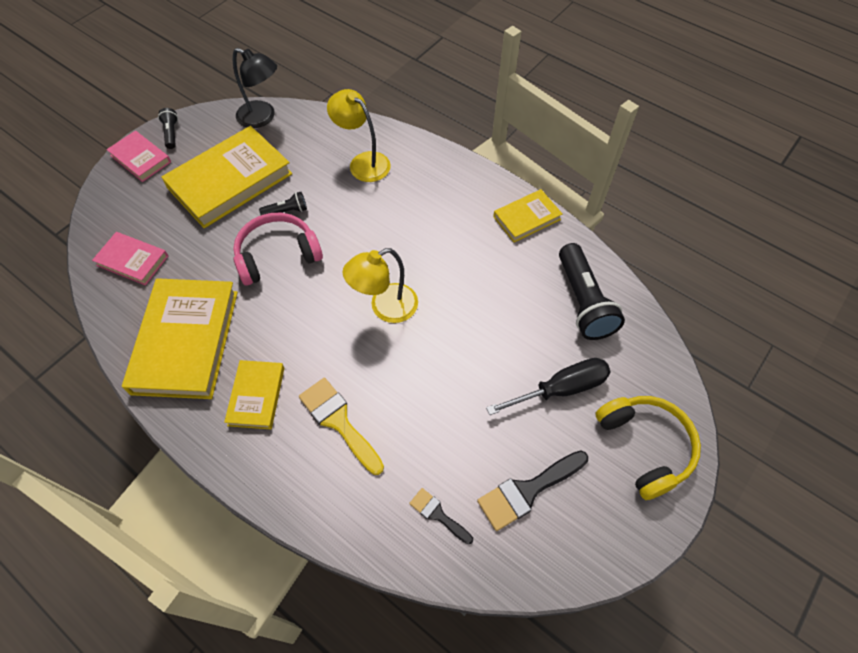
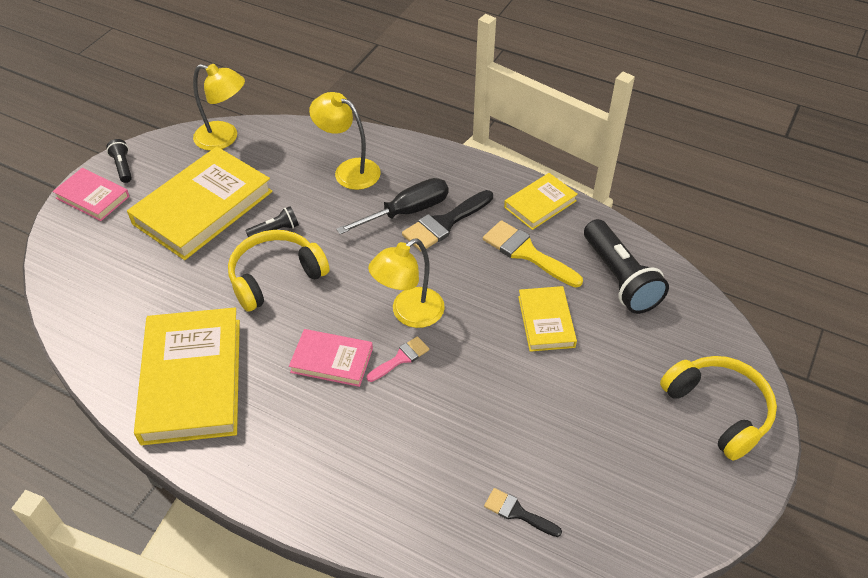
camera: 10 degrees left, 10 degrees down
pink book [92,232,168,286] -> pink book moved to [289,329,373,387]
yellow book [224,360,284,429] -> yellow book moved to [518,286,577,352]
black lamp [233,48,277,128] -> yellow lamp [193,64,245,151]
pink headphones [233,213,323,286] -> yellow headphones [228,230,330,312]
yellow brush [299,378,384,475] -> yellow brush moved to [483,220,583,287]
black brush [477,450,588,531] -> black brush moved to [402,190,493,252]
black screwdriver [486,358,611,415] -> black screwdriver moved to [336,178,449,234]
none -> pink brush [367,336,429,382]

